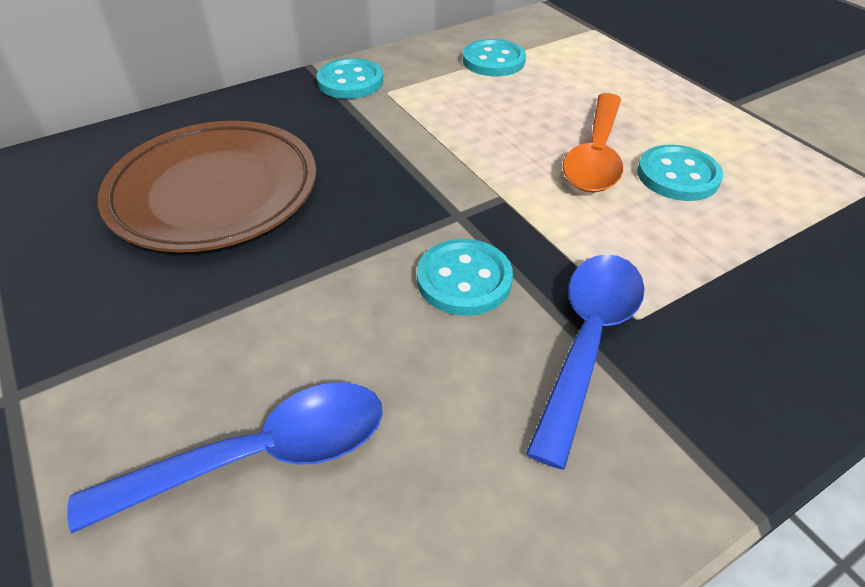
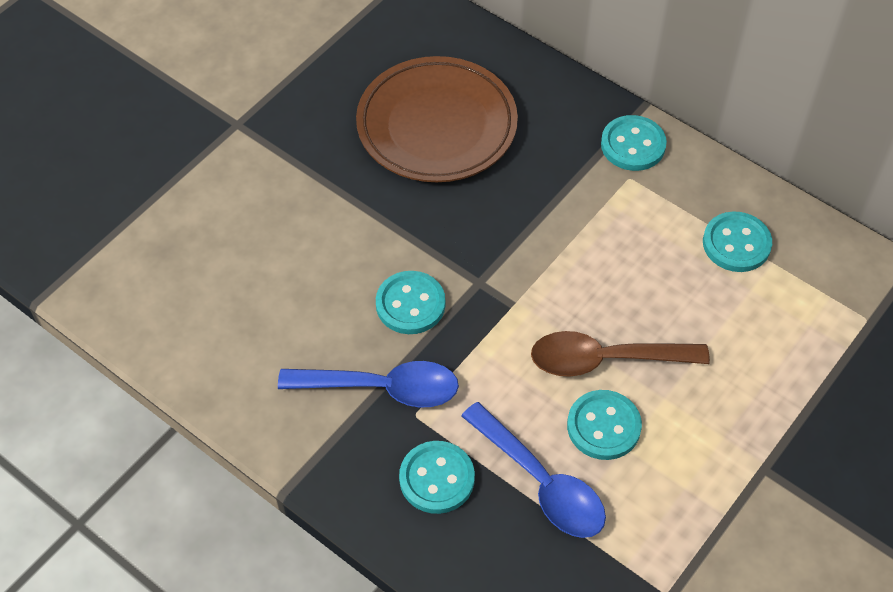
camera: 70 degrees right, 10 degrees up
blue spoon [67,382,383,534] -> blue spoon moved to [461,402,606,538]
orange spoon [563,93,623,192] -> brown spoon [531,331,710,377]
none -> turquoise button [399,441,475,514]

